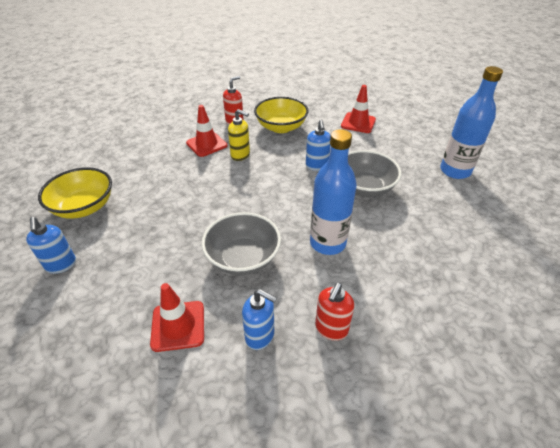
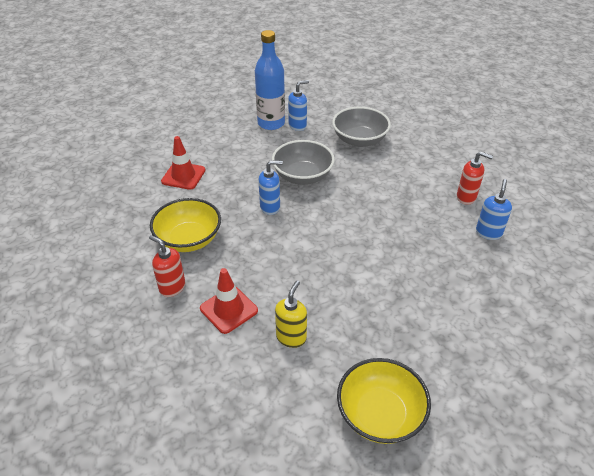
camera: 95 degrees left, 0 degrees up
blue soap dispenser [26,217,76,274] -> blue soap dispenser moved to [288,80,309,131]
red traffic cone [150,283,204,352] -> none
grey bowl [202,212,281,275] -> grey bowl moved to [332,107,391,147]
yellow soap dispenser [228,109,250,161] -> yellow soap dispenser moved to [275,280,307,348]
blue bottle [310,129,357,255] -> none

